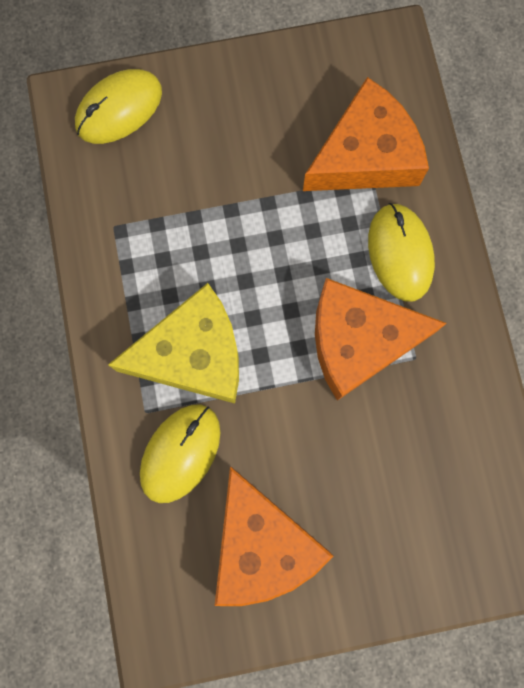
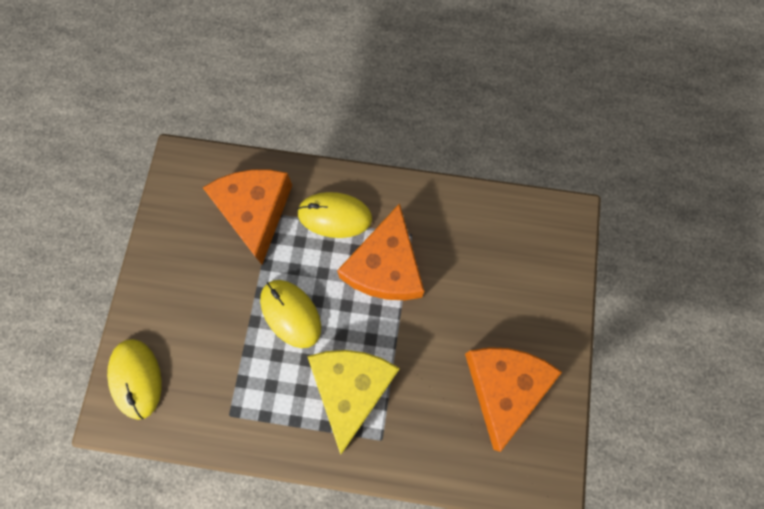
camera: 70 degrees left, 5 degrees down
yellow mouse [140,404,220,503] -> yellow mouse moved to [260,280,321,348]
orange cheese [215,467,333,606] -> orange cheese turned 75 degrees counterclockwise [465,347,562,452]

